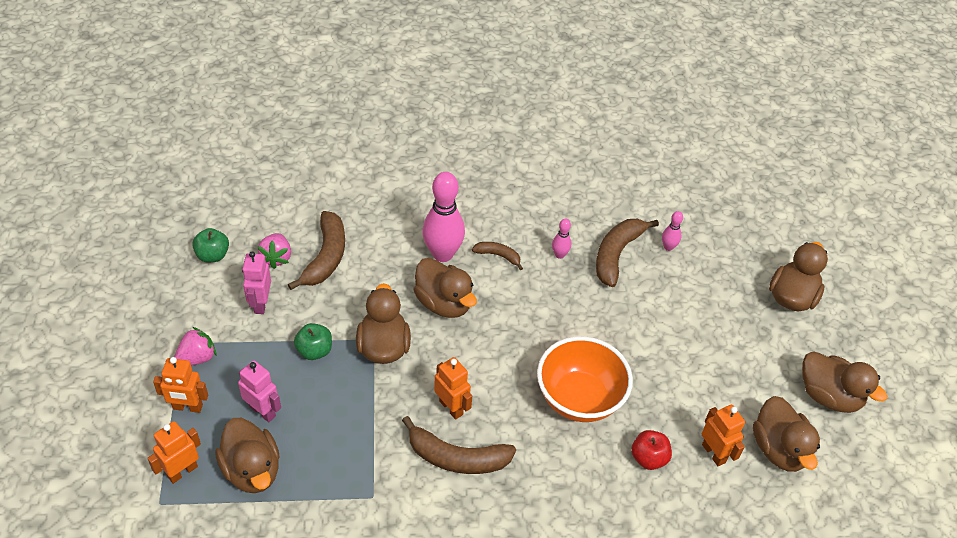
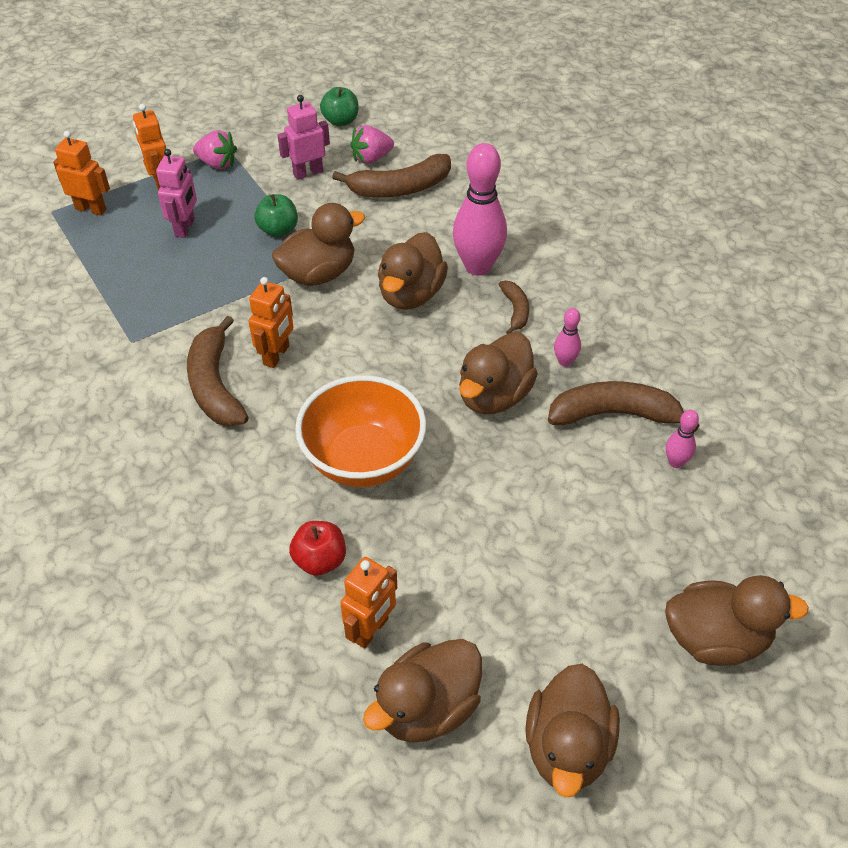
camera: 65 degrees right, 0 degrees up
brown duck [215,418,280,493] -> brown duck moved to [459,332,538,414]

